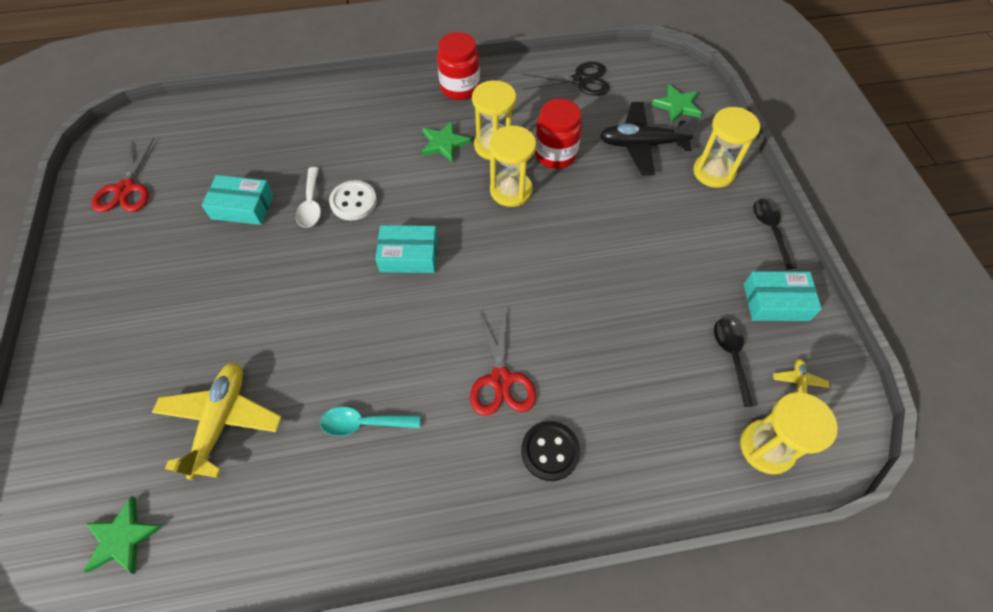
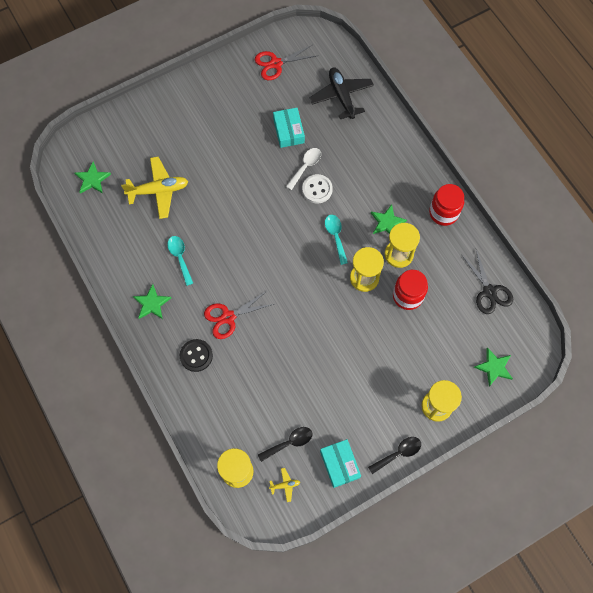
camera: 70 degrees right, 10 degrees up
white spoon [296,167,321,228] -> white spoon turned 150 degrees clockwise [286,148,321,190]
turquoise box [375,225,438,273] -> none
black plane [600,102,699,175] -> black plane moved to [309,67,374,119]
none -> green star [133,284,171,319]
none -> turquoise spoon [325,215,348,265]

